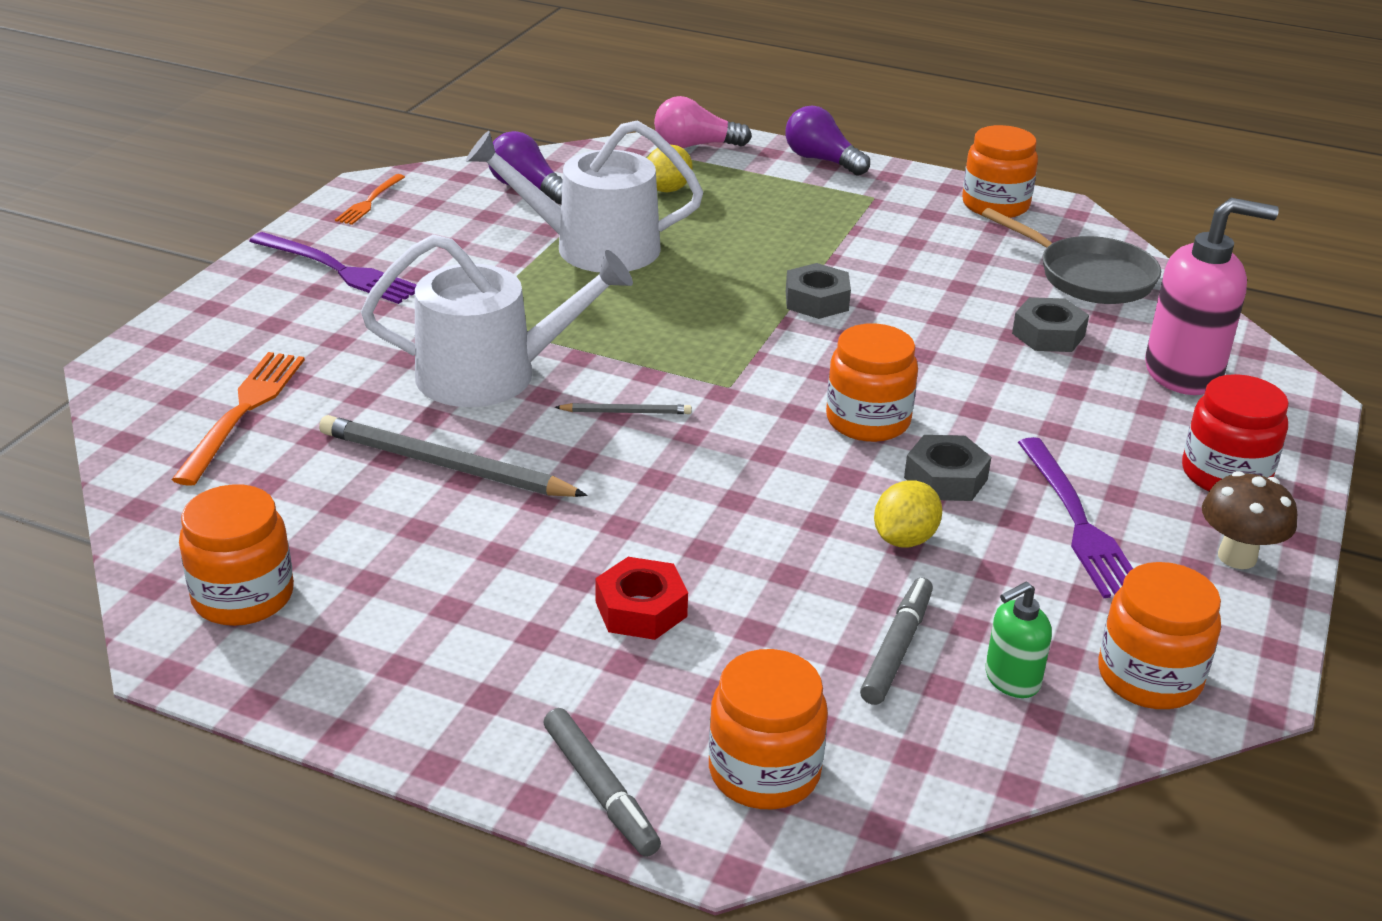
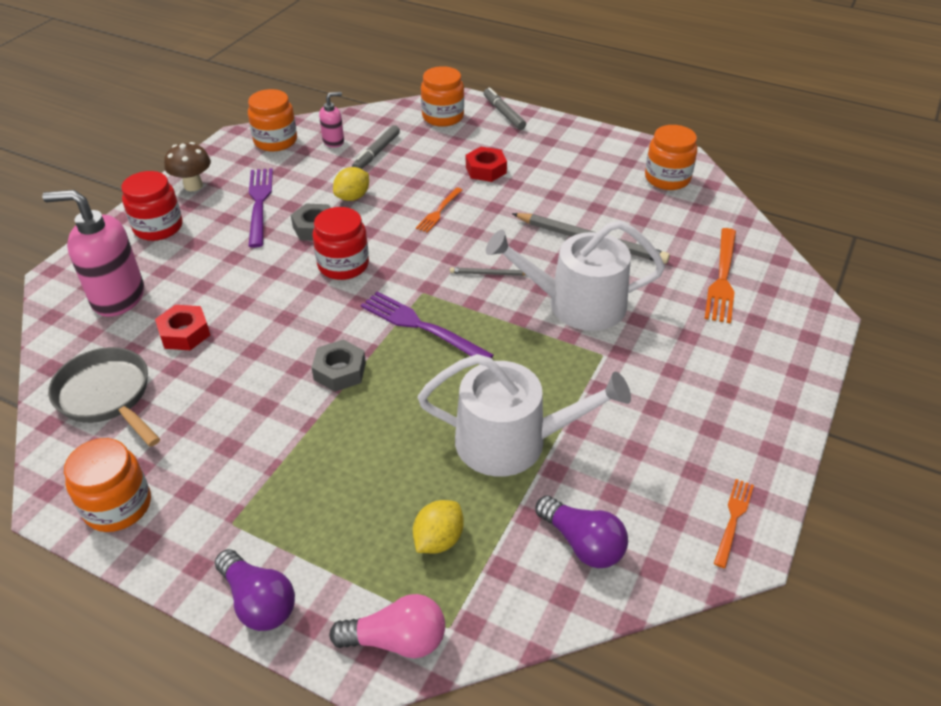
camera: 175 degrees left, 10 degrees up
purple fork [249,232,417,304] -> purple fork moved to [361,292,494,358]
orange jar [826,323,918,442] -> red jar [313,207,369,280]
green soap dispenser [985,582,1052,698] -> pink soap dispenser [319,92,344,148]
grey nut [1012,297,1089,352] -> red nut [155,305,210,350]
none -> orange fork [416,187,462,233]

